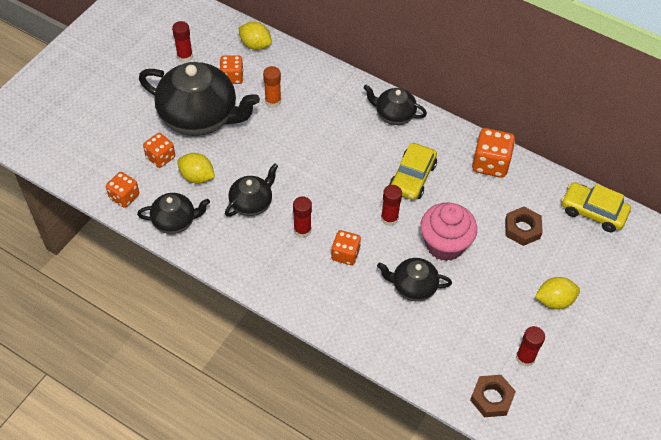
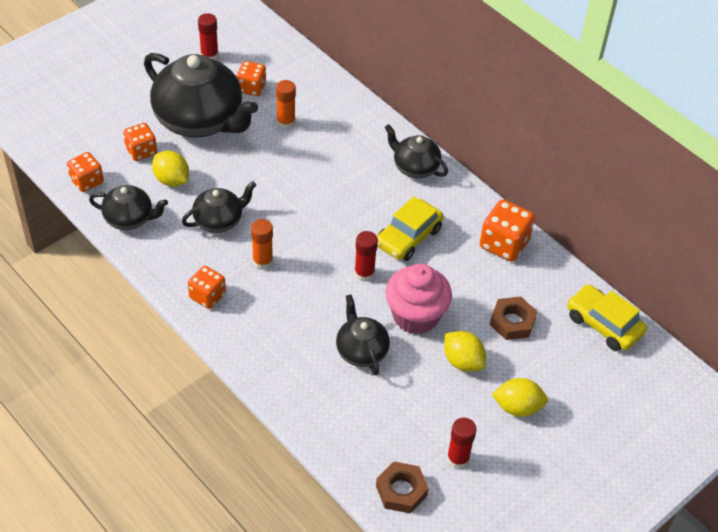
camera: 15 degrees right, 5 degrees down
yellow lemon [238,22,272,50] -> yellow lemon moved to [444,331,486,372]
red glue stick [293,196,312,238] -> orange glue stick [251,219,273,270]
orange dice [331,230,361,265] -> orange dice moved to [188,266,226,309]
black teapot [377,258,452,301] -> black teapot turned 45 degrees clockwise [336,294,390,375]

